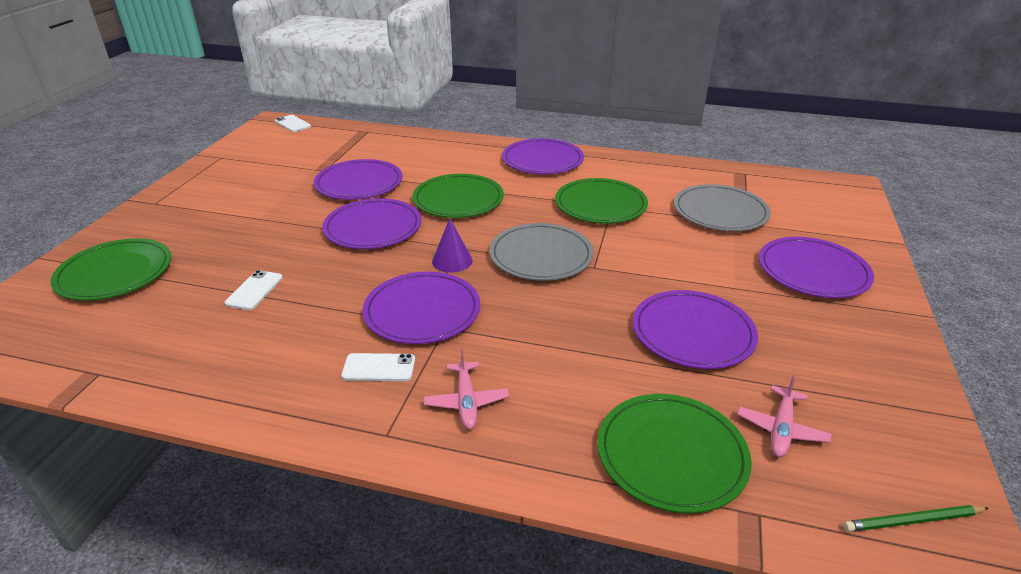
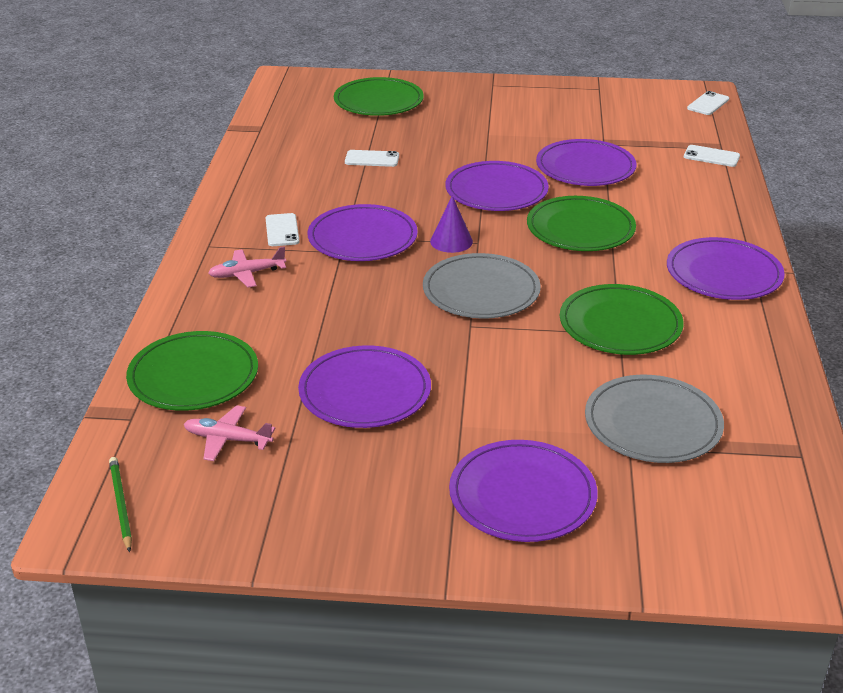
camera: 80 degrees right, 0 degrees up
none -> white phone [684,145,740,167]

